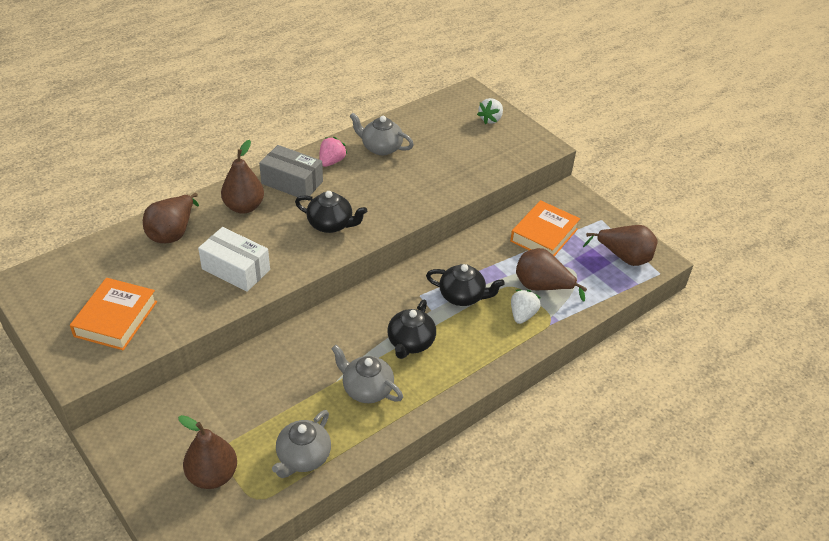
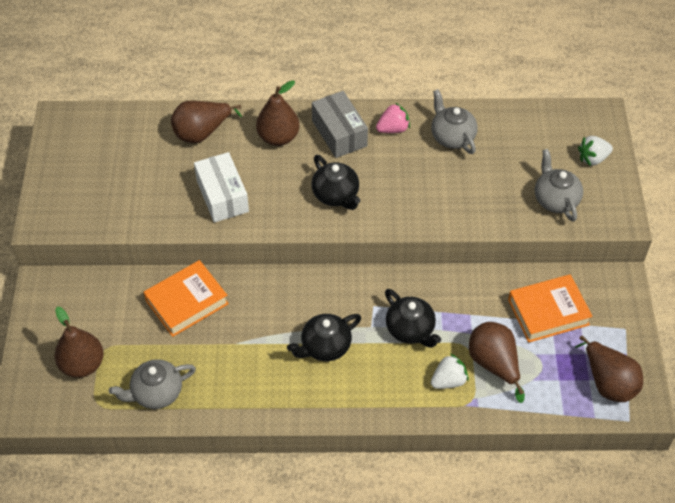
camera: 40 degrees right, 10 degrees up
orange book [70,278,157,350] -> orange book moved to [144,260,229,337]
grey teapot [331,345,403,403] -> grey teapot moved to [535,149,583,222]

